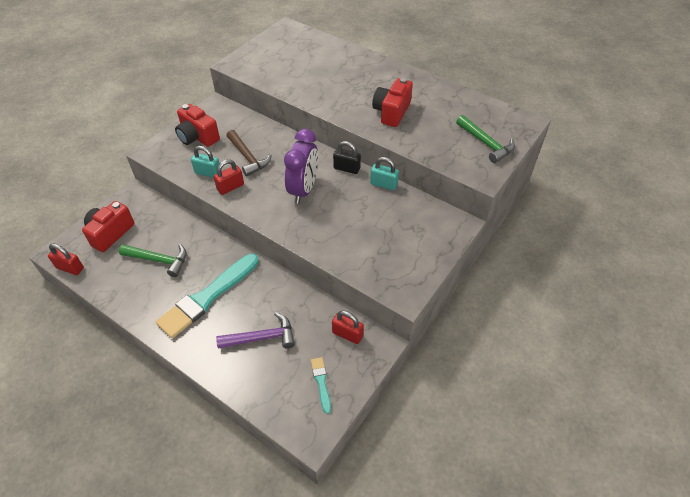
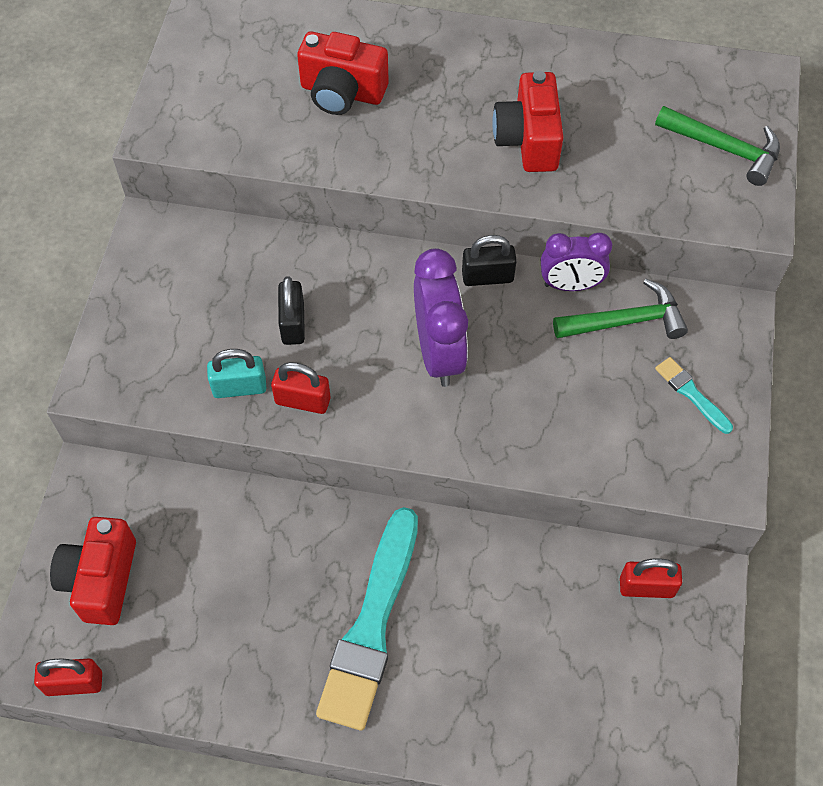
camera: 25 degrees left, 10 degrees up
green hammer [119,244,187,277] -> green hammer moved to [553,279,688,339]
red camera [175,104,220,147] -> red camera moved to [297,31,389,115]
red padlock [214,159,244,195] -> red padlock turned 75 degrees clockwise [271,362,330,414]
purple hammer [216,312,295,349] -> none
brown hammer [227,130,272,176] -> black padlock [278,276,305,345]
turquoise brush [311,357,331,414] -> turquoise brush moved to [655,357,733,434]
turquoise padlock [370,157,399,190] -> purple clock [541,232,612,291]

